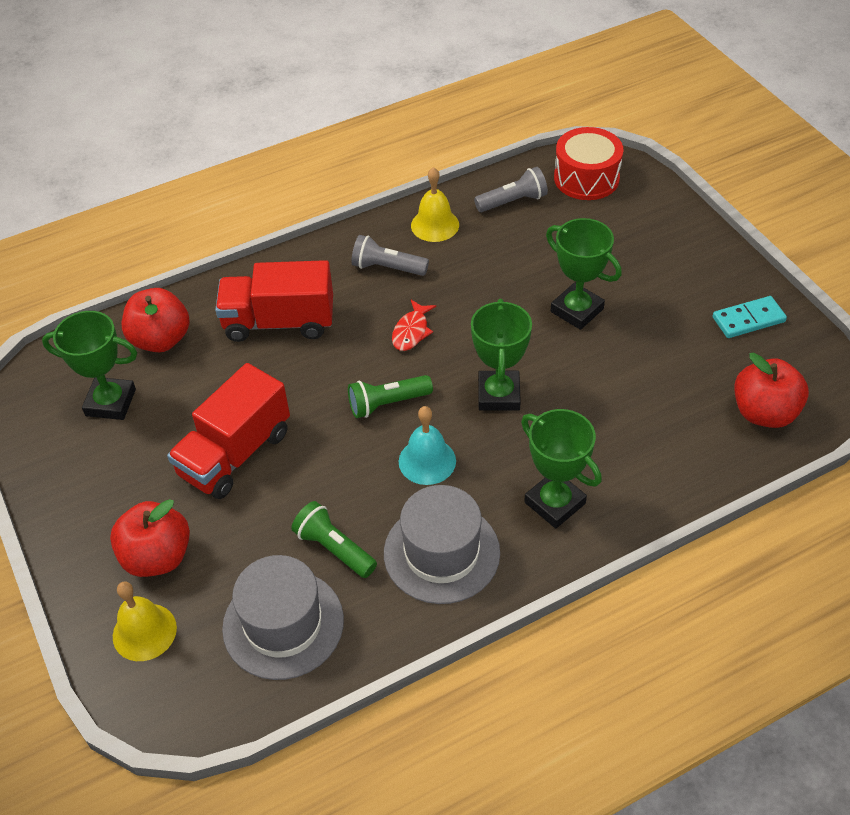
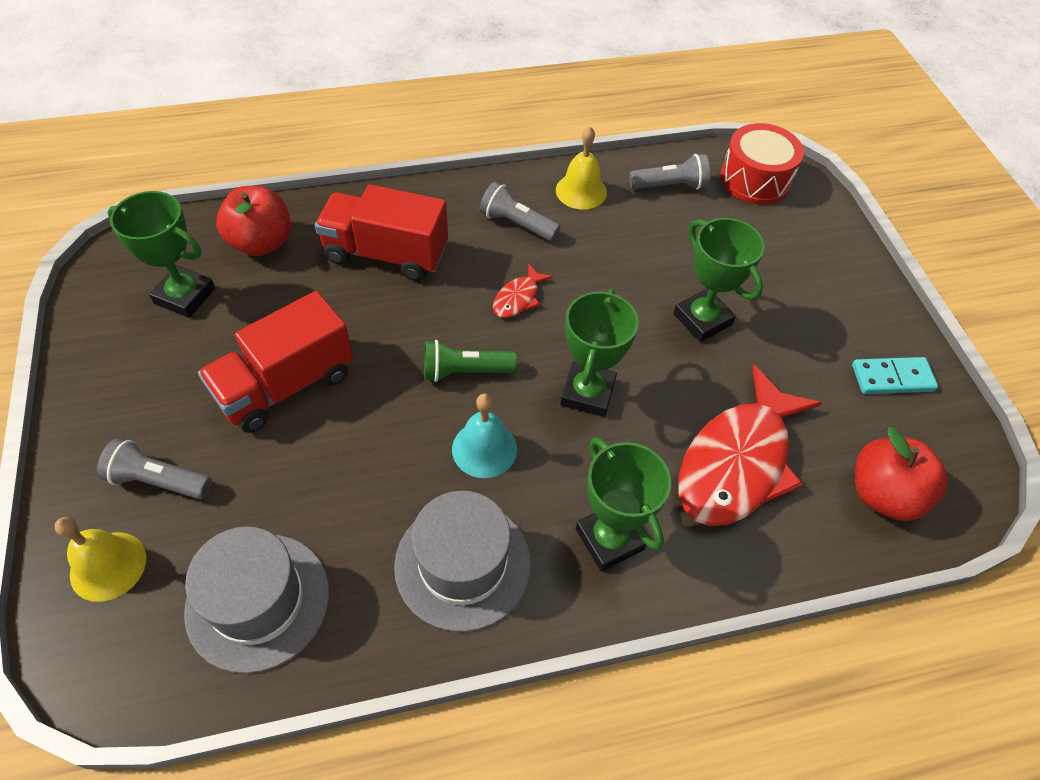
camera: 10 degrees right, 5 degrees up
red apple [110,499,190,577] -> grey flashlight [97,438,212,499]
green flashlight [291,501,377,578] -> none
none -> red fish [679,365,822,526]

